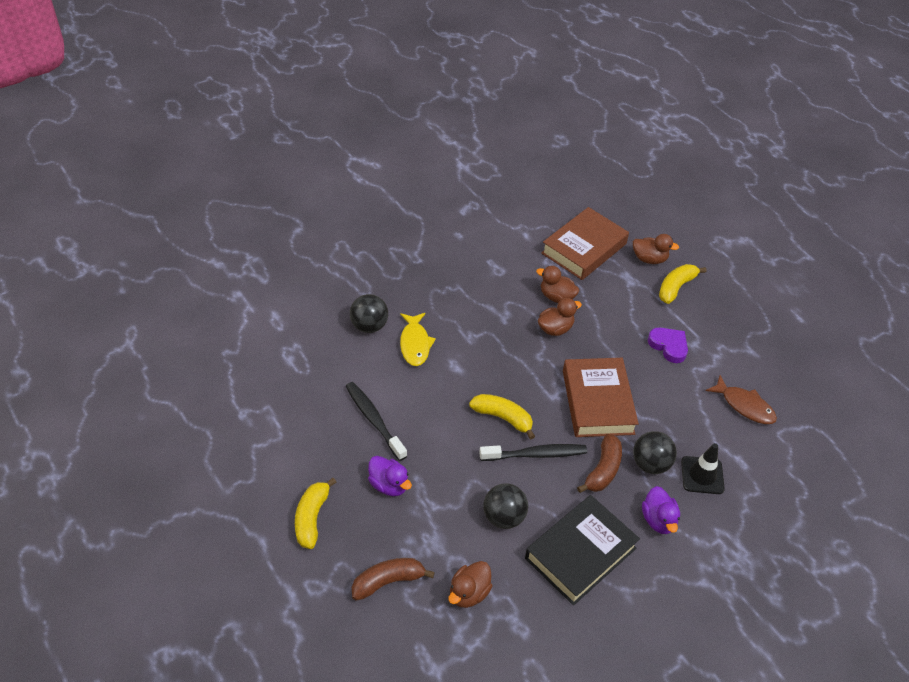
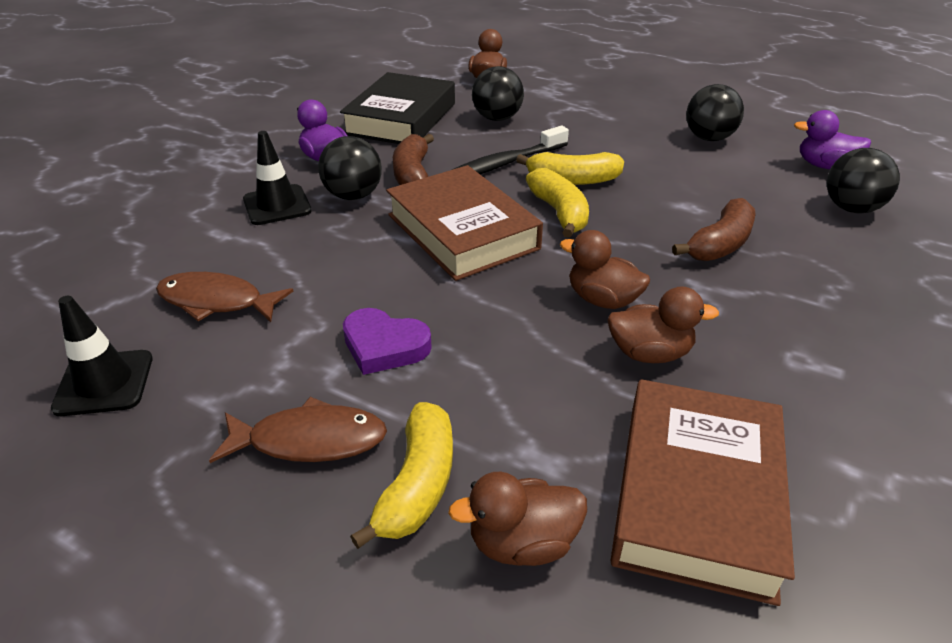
camera: 155 degrees right, 10 degrees down
yellow banana [295,478,336,549] -> yellow banana moved to [526,168,589,238]
black toothbrush [346,382,407,461] -> black ball [686,84,744,141]
brown banana [352,558,435,601] -> brown banana moved to [672,198,755,261]
purple duck [368,456,412,496] -> purple duck moved to [794,110,871,169]
yellow fish [400,313,436,366] -> none
brown duck [538,298,582,336] -> brown duck turned 90 degrees clockwise [560,230,650,309]
none -> black traffic cone [51,296,153,416]
none -> brown fish [209,397,387,463]

